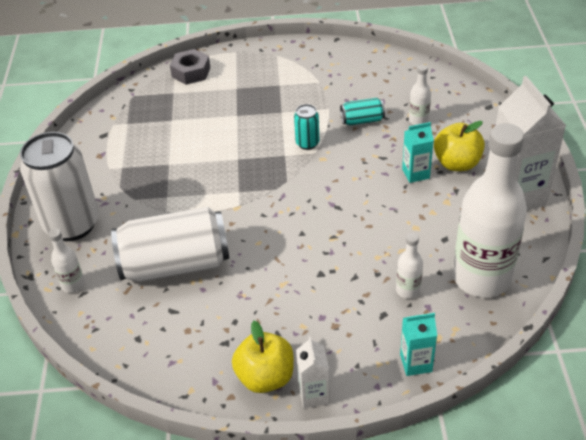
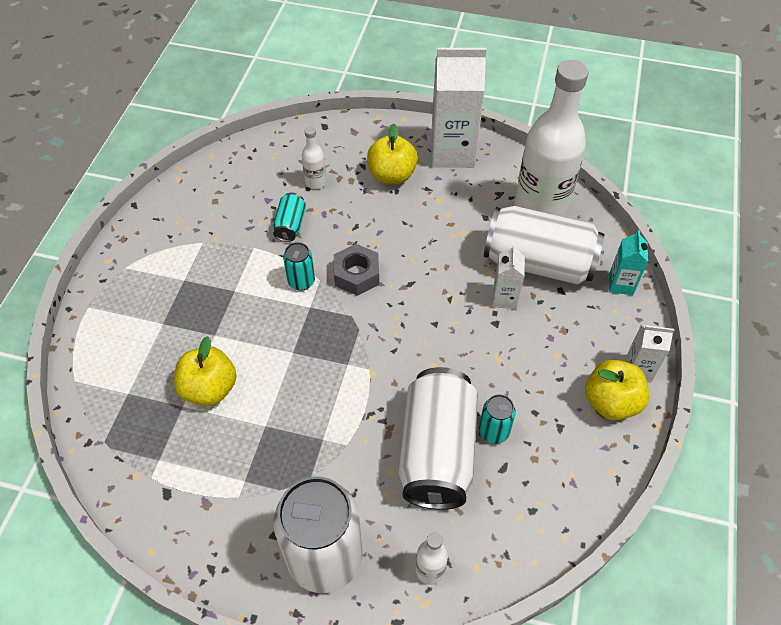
camera: 75 degrees left, 10 degrees up
grey nut [170,49,210,85] -> grey nut moved to [334,244,379,296]
white bottle [396,233,423,299] -> white can [484,206,604,285]
turquoise carton [402,122,434,183] -> none
none -> yellow apple [174,336,237,406]
none -> turquoise can [479,394,516,444]
none -> white carton [492,244,525,309]

